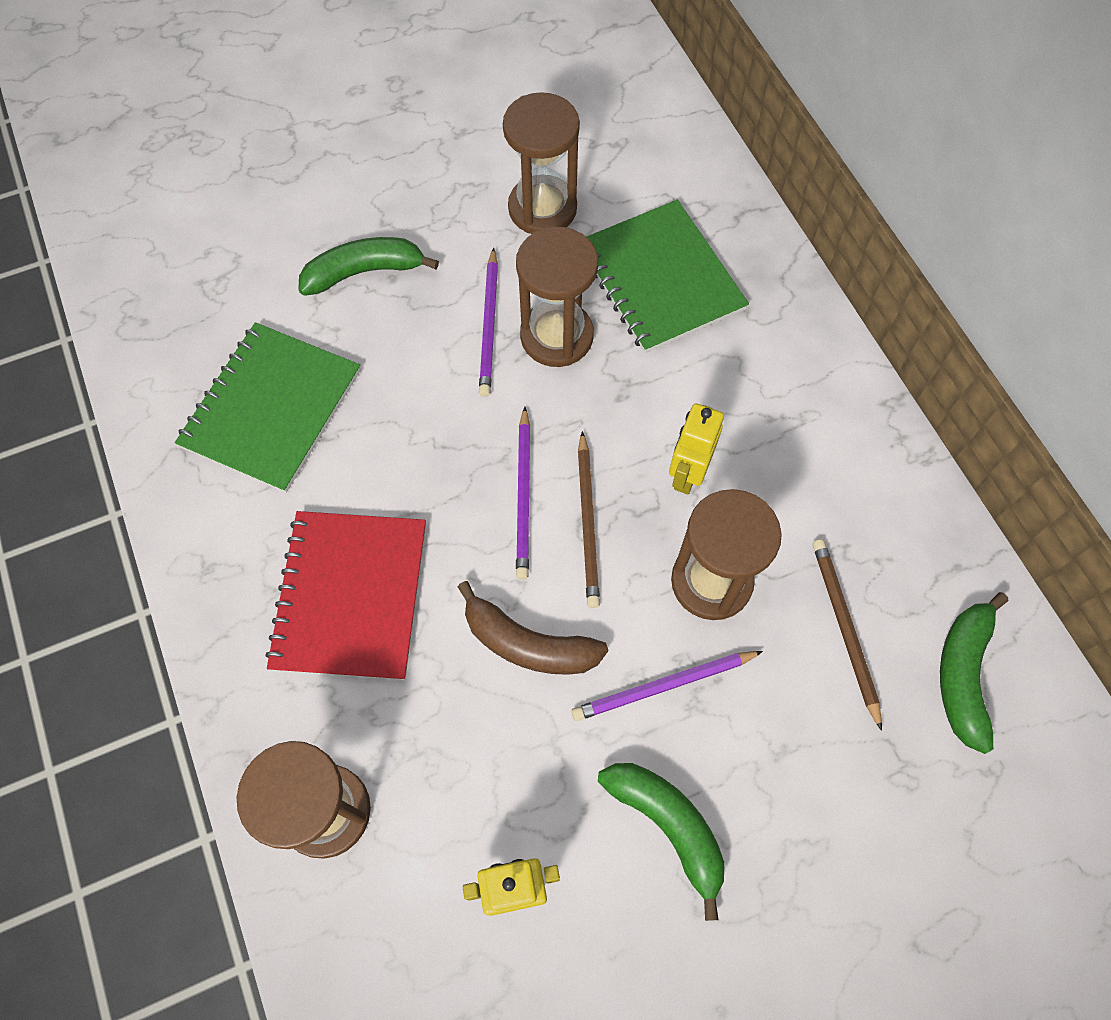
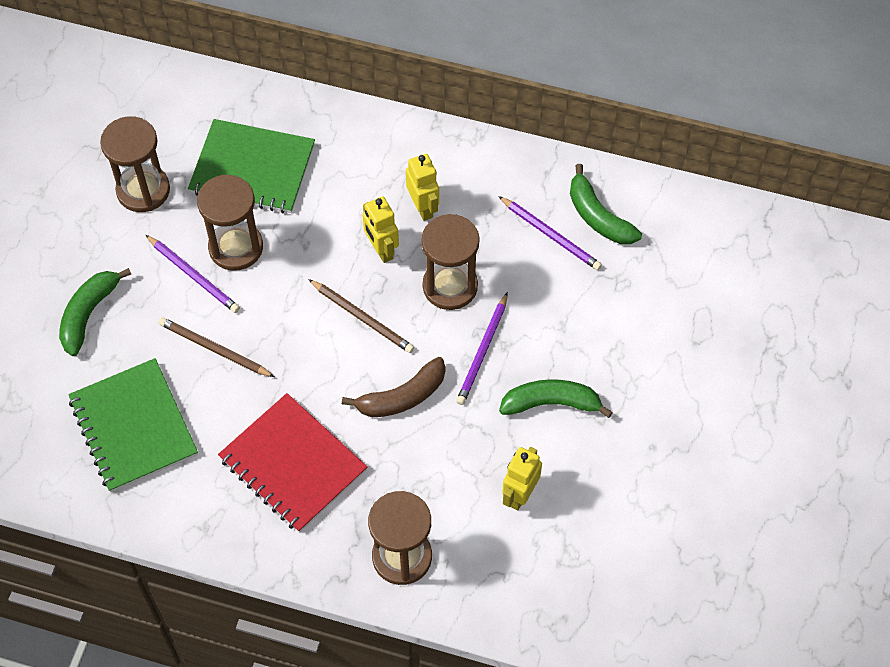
camera: 50 degrees left, 5 degrees down
purple pencil [516,407,530,580] -> purple pencil moved to [498,196,602,270]
brown pencil [813,539,882,731] -> brown pencil moved to [159,317,275,377]
none -> yellow robot [406,154,439,221]

